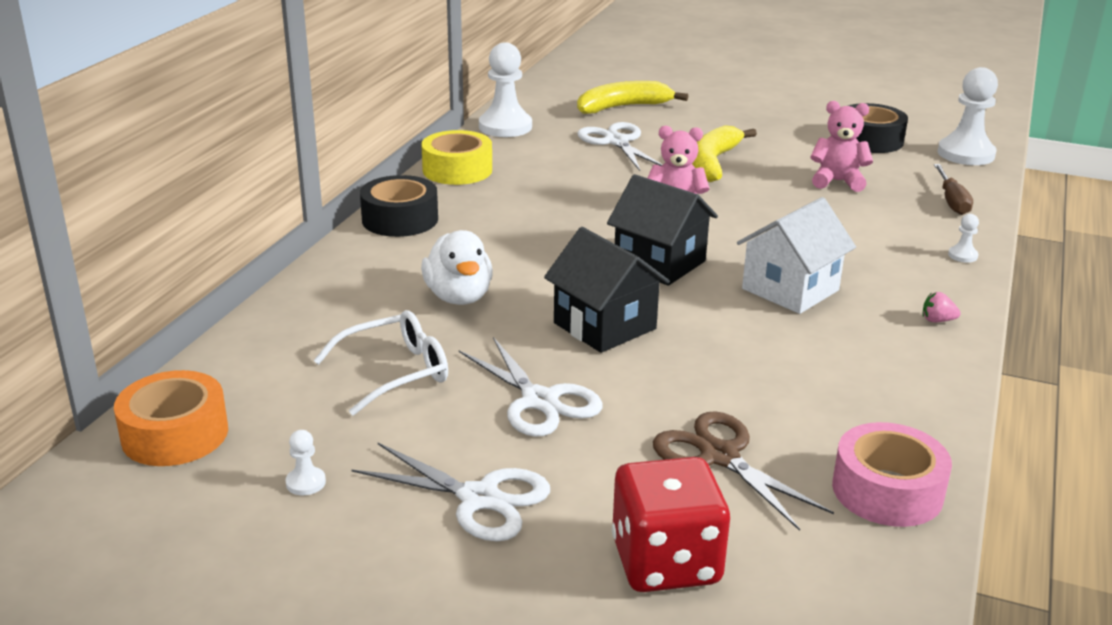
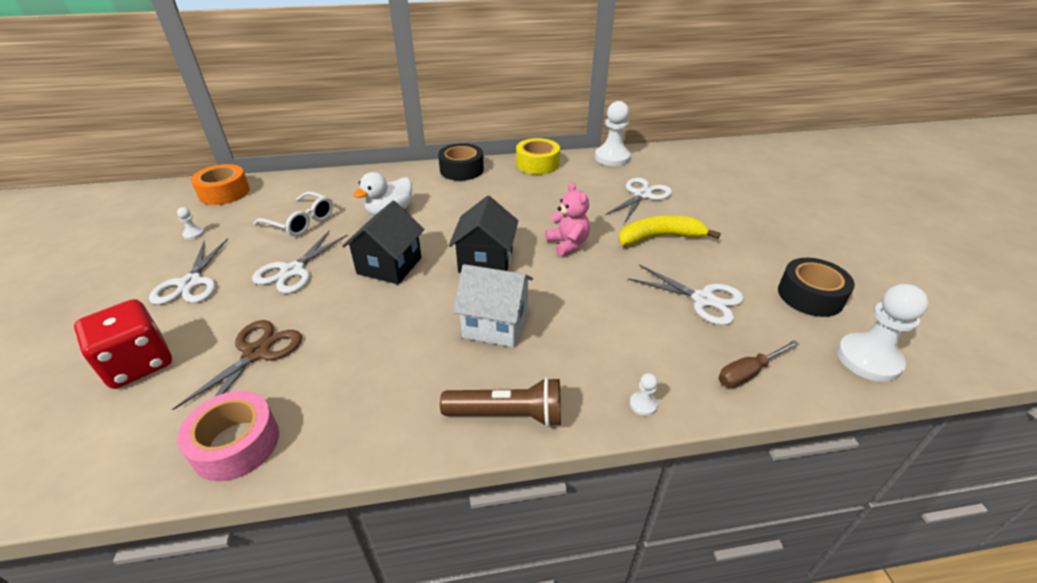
camera: 60 degrees right, 10 degrees up
yellow banana [577,81,688,114] -> none
pink teddy bear [810,101,873,192] -> white scissors [628,264,744,325]
pink strawberry [923,292,960,322] -> brown flashlight [440,377,561,427]

